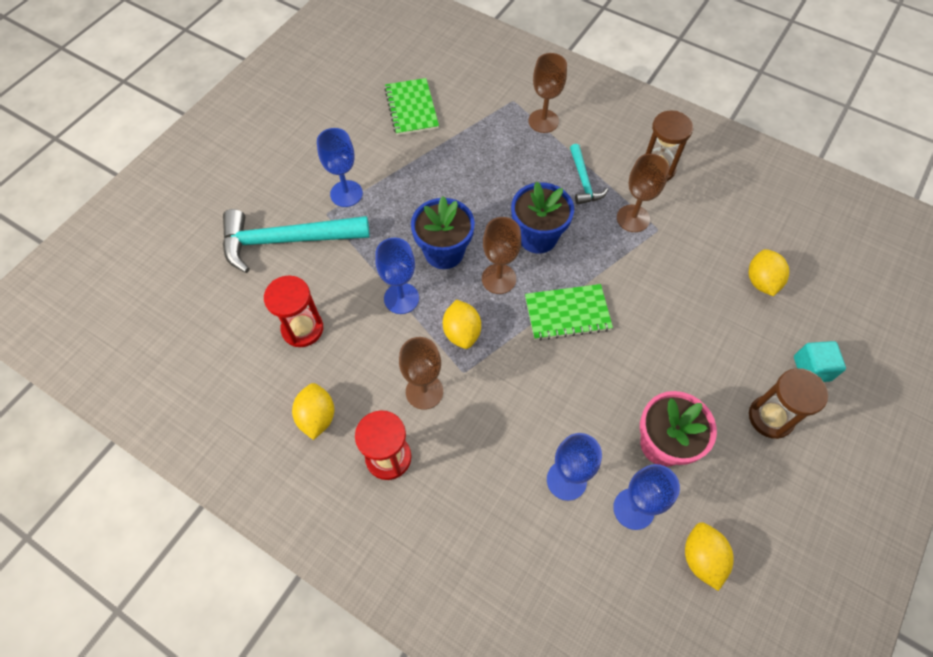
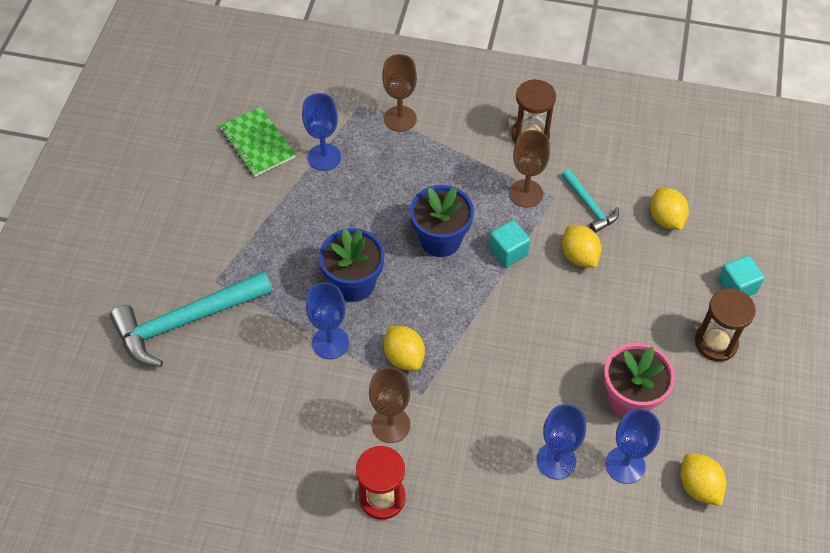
camera: 20 degrees left, 5 degrees down
red hourglass [264,275,323,347] -> none
yellow lemon [292,383,334,440] -> yellow lemon moved to [562,225,602,268]
blue goblet [317,128,363,207] -> blue goblet moved to [302,93,341,171]
brown goblet [482,217,521,294] -> none
green notebook [525,284,613,341] -> none
turquoise hammer [570,144,608,205] -> turquoise hammer moved to [562,169,619,233]
none -> turquoise cube [489,220,531,267]

